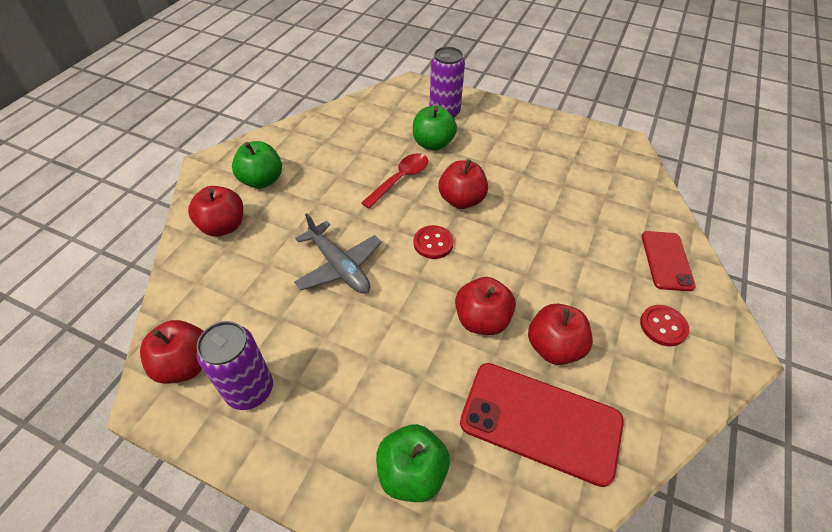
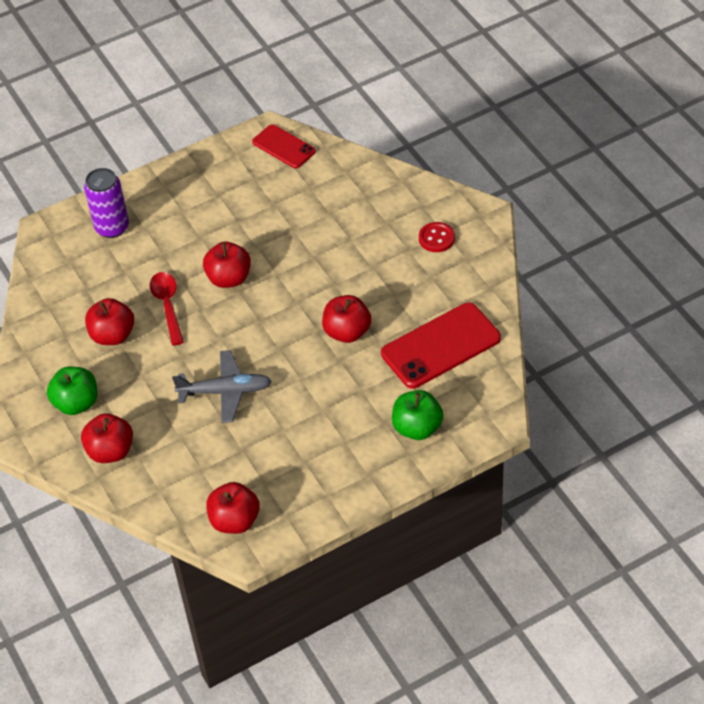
camera: 50 degrees left, 0 degrees up
purple can [197,321,273,410] -> none
green apple [413,106,457,151] -> none
red button [414,225,454,259] -> none
red apple [528,304,593,365] -> red apple moved to [85,298,134,345]
red phone [642,231,696,291] -> red phone moved to [252,124,316,168]

